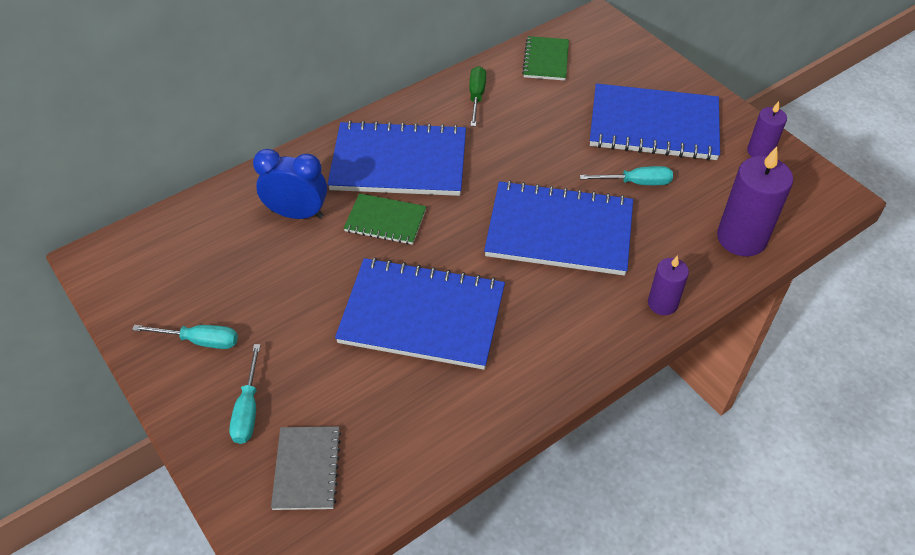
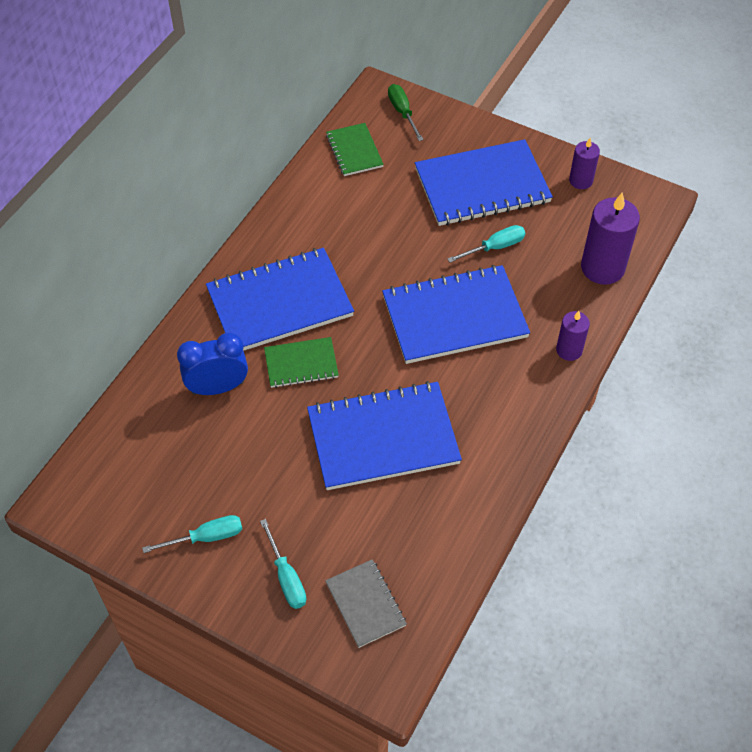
camera: 25 degrees left, 5 degrees up
green screwdriver [470,66,486,126] -> green screwdriver moved to [388,84,424,141]

